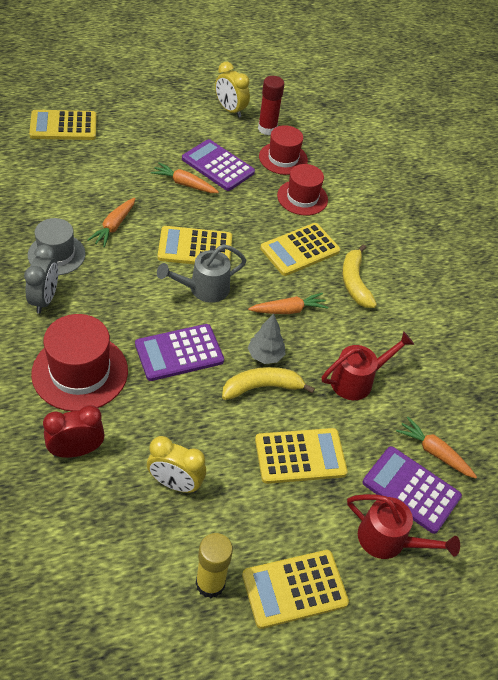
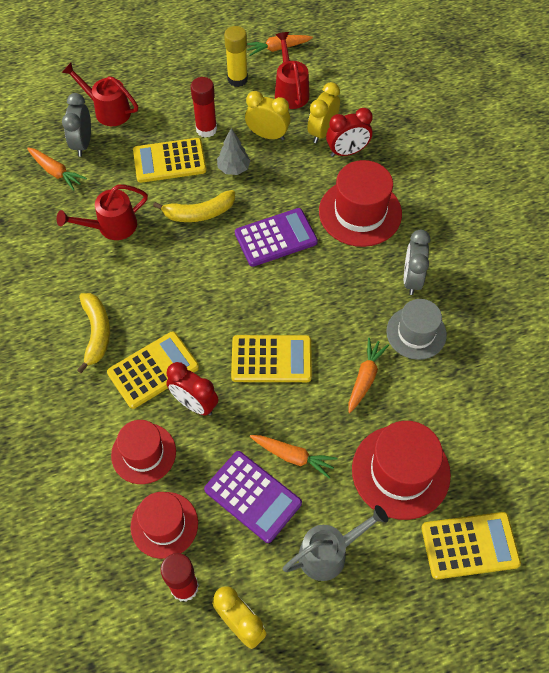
camera: 175 degrees left, 10 degrees up
grey watering can [157,244,247,303] -> grey watering can moved to [283,505,388,581]
yellow calculator [242,550,349,629] -> none
orange carrot [248,293,328,314] -> orange carrot moved to [247,35,313,56]
grey tree [248,313,285,364] -> grey tree moved to [217,128,251,175]
purple calculator [363,446,462,534] -> grey clock [62,93,91,157]
none -> red clock [166,362,218,416]
none -> red glue stick [190,77,217,138]
none -> red watering can [275,32,309,109]
none -> yellow clock [307,82,340,143]
none -> red hat [352,421,451,520]

